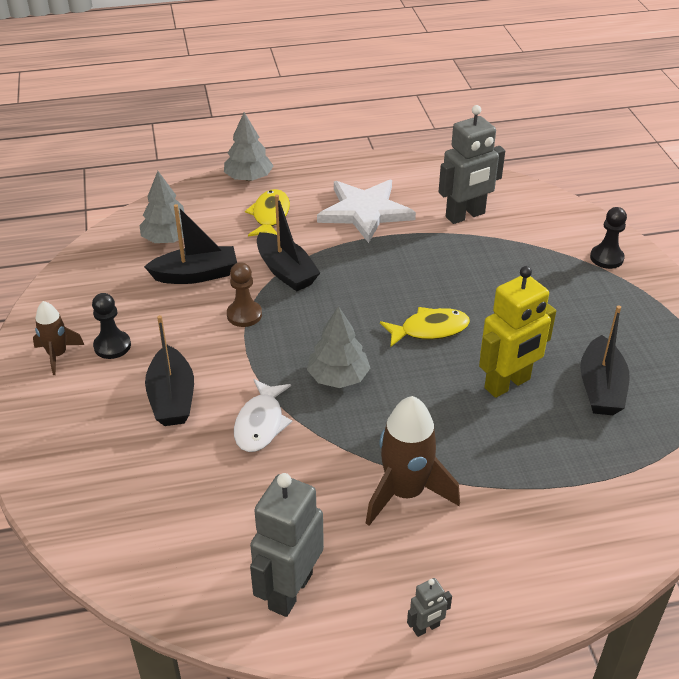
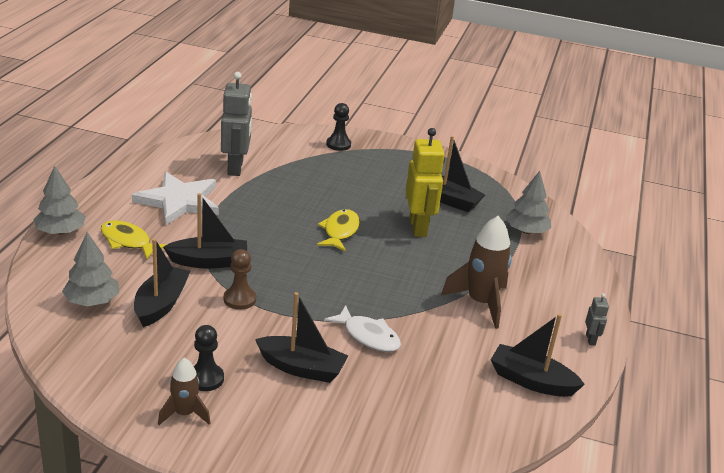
camera: 65 degrees left, 10 degrees down
grey robot [250,473,324,617] -> black boat [491,314,585,397]
grey tree [307,306,370,388] -> grey tree moved to [505,171,551,234]

